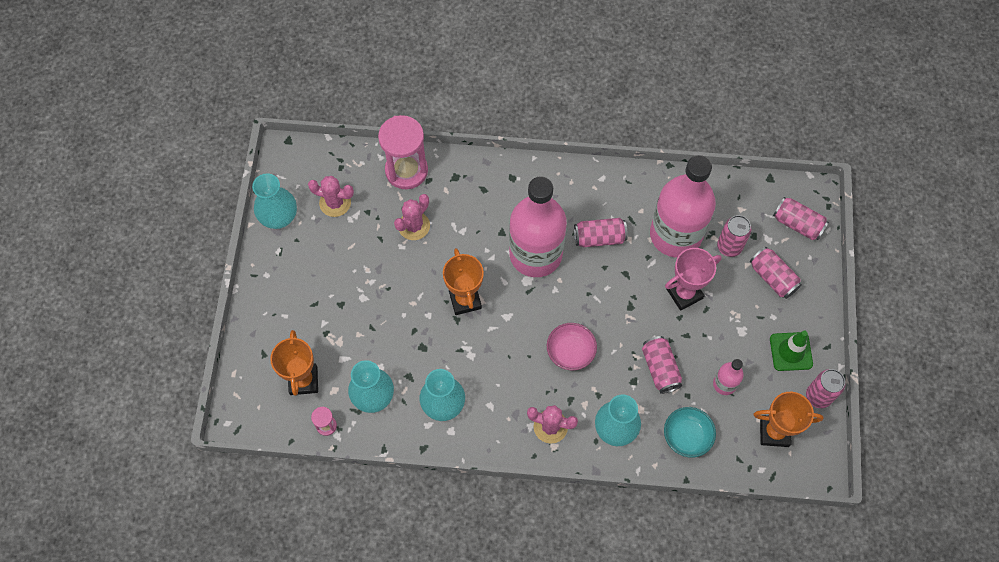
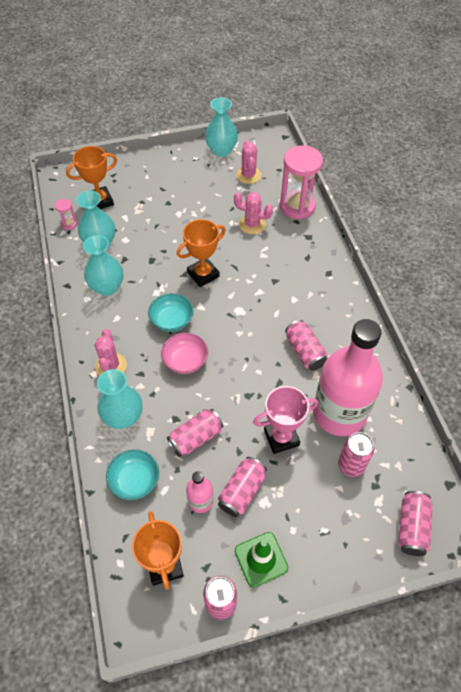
camera: 70 degrees right, 10 degrees down
pink bottle [509,176,567,277] -> none
pink trophy [665,248,722,311] -> pink trophy turned 60 degrees counterclockwise [253,386,318,454]
pink can [750,247,802,299] -> pink can moved to [218,457,267,517]
none -> turquoise bowl [148,293,194,332]

